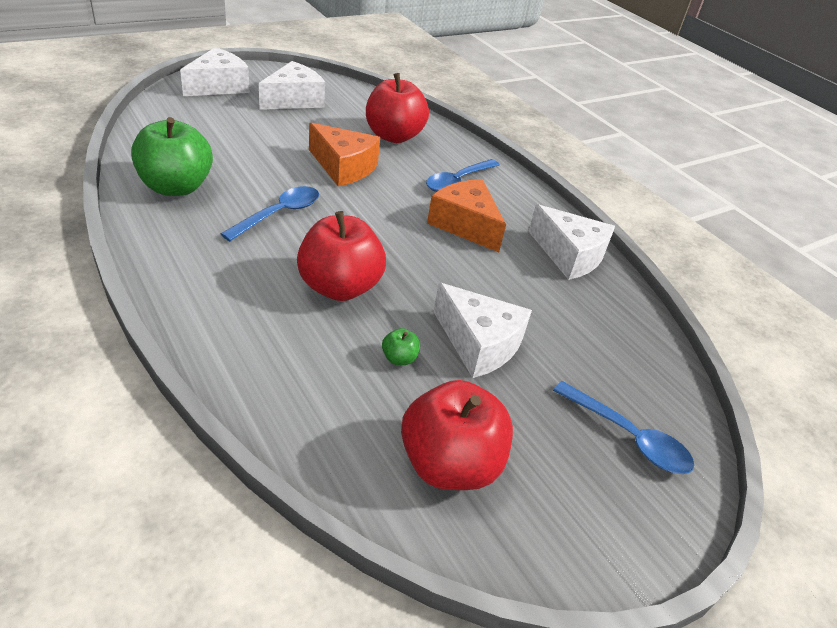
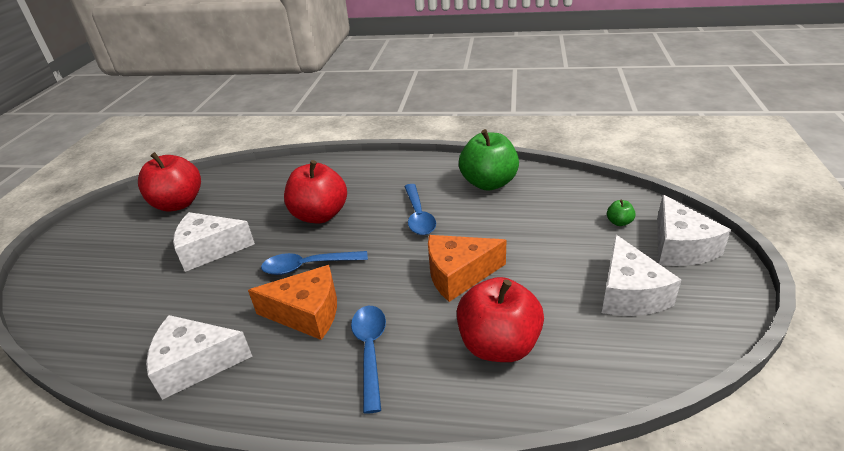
camera: 140 degrees right, 5 degrees down
green apple [382,328,420,365] -> green apple moved to [607,200,636,226]
blue spoon [553,381,694,474] -> blue spoon moved to [261,251,368,275]

